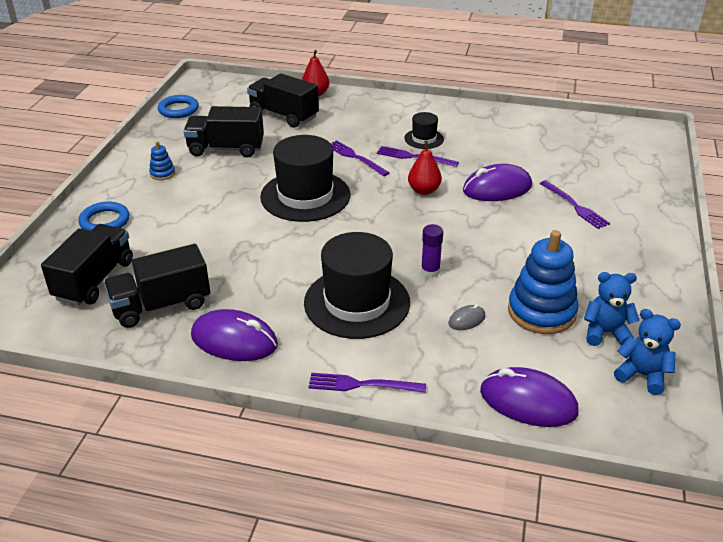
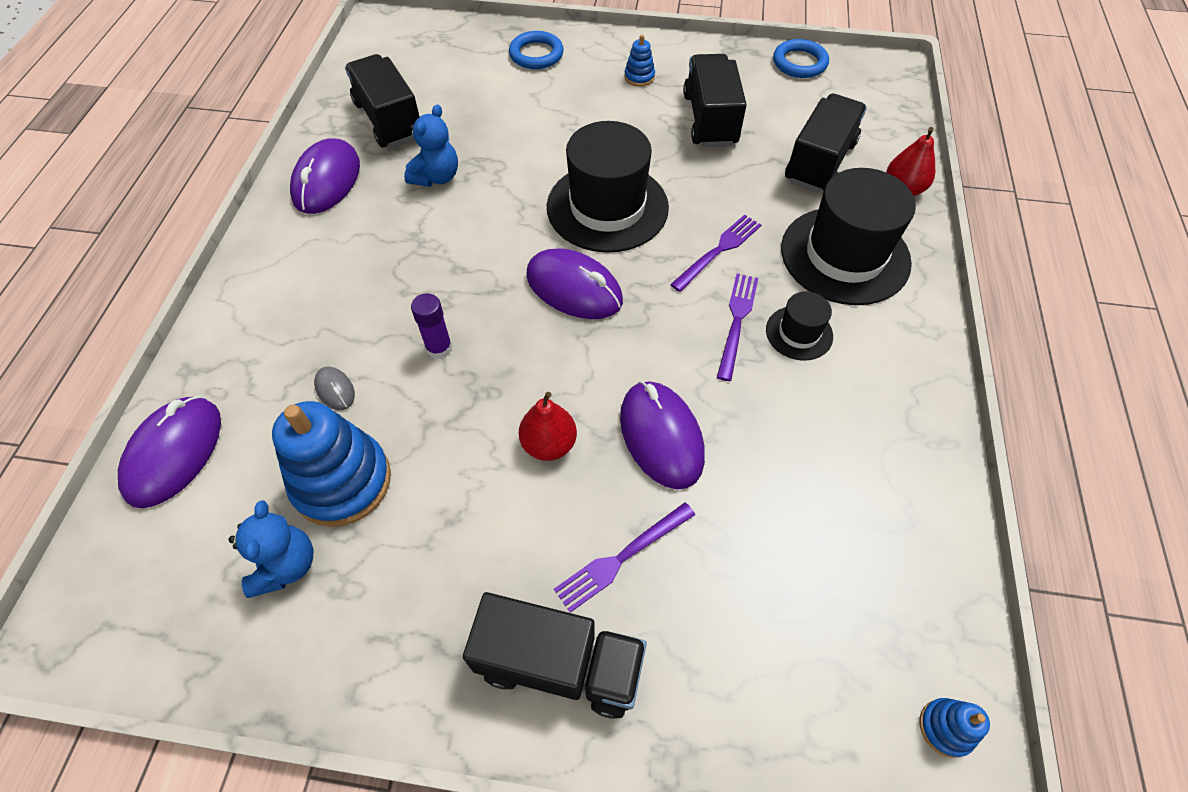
camera: 85 degrees right, 20 degrees up
black truck [41,224,133,306] -> black truck moved to [463,592,647,719]
black hat [304,232,410,339] -> black hat moved to [781,168,916,305]
purple fork [308,373,426,393] -> none
red pear [408,140,442,195] -> red pear moved to [519,392,577,461]
blue teddy bear [614,309,681,395] -> blue teddy bear moved to [404,104,458,187]
none -> purple mouse [526,248,623,319]
none -> blue stacking toy [919,698,990,758]

